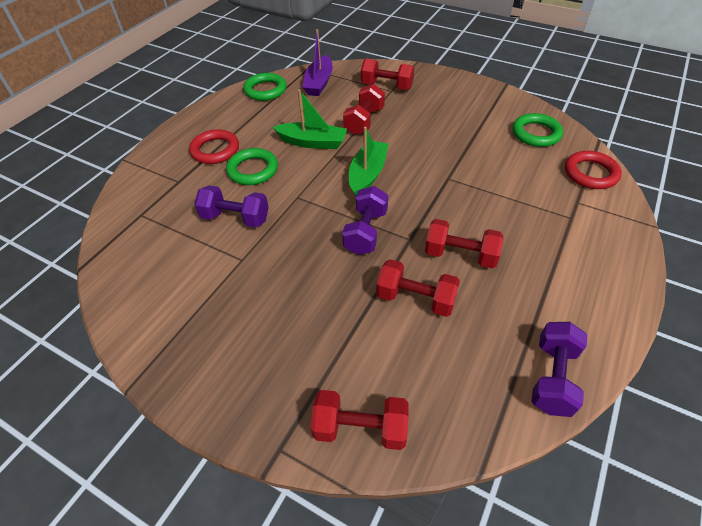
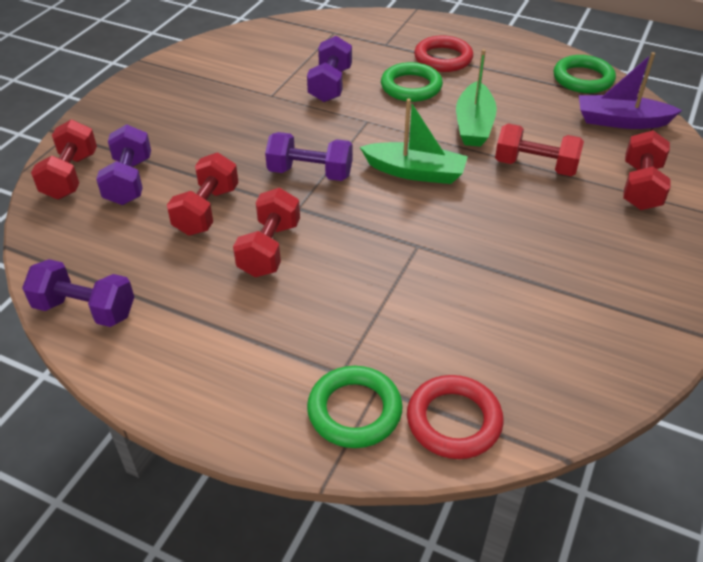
camera: 85 degrees right, 5 degrees down
green ring [512,113,563,147] -> green ring moved to [307,366,403,448]
none -> purple dumbbell [96,124,151,205]

